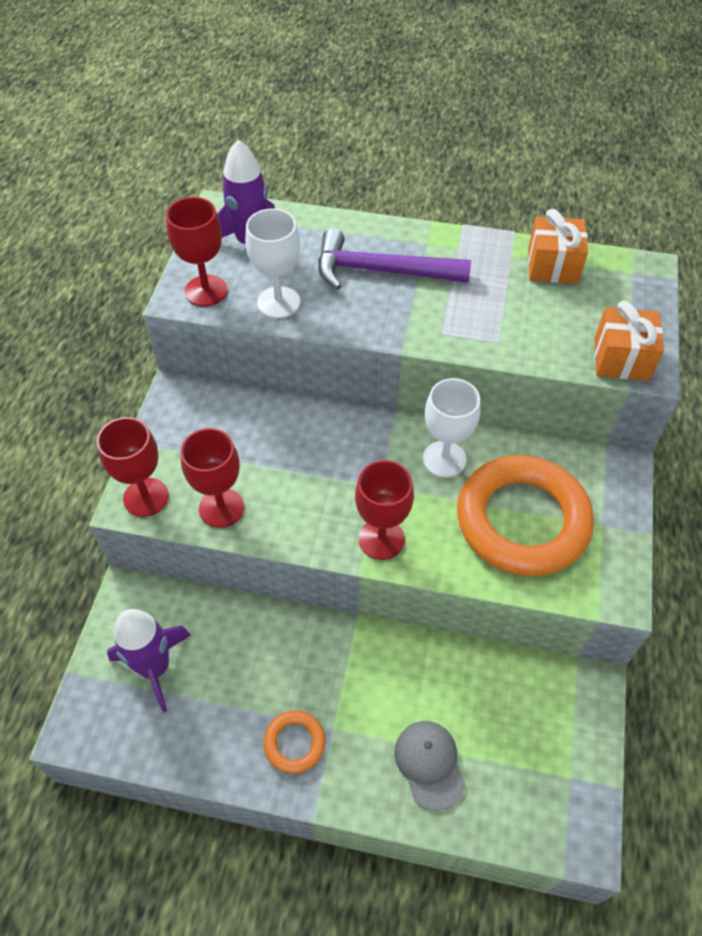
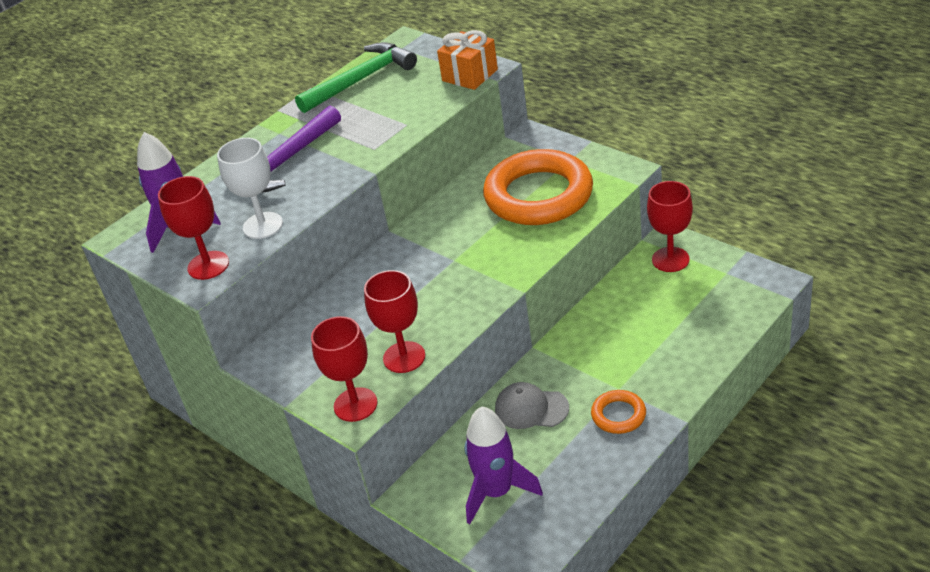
camera: 55 degrees left, 15 degrees down
red goblet [355,460,414,560] -> red goblet moved to [647,181,693,272]
grey cap [394,721,465,811] -> grey cap moved to [495,382,569,429]
white goblet [423,378,481,478] -> none
orange gift [528,209,588,284] -> green hammer [295,42,417,113]

